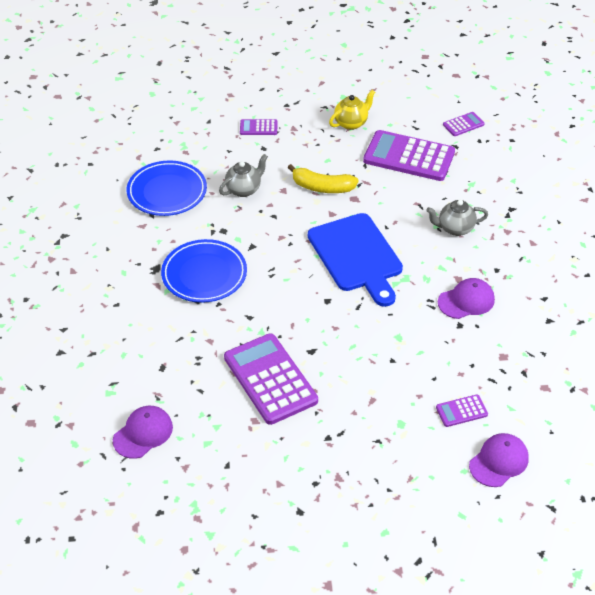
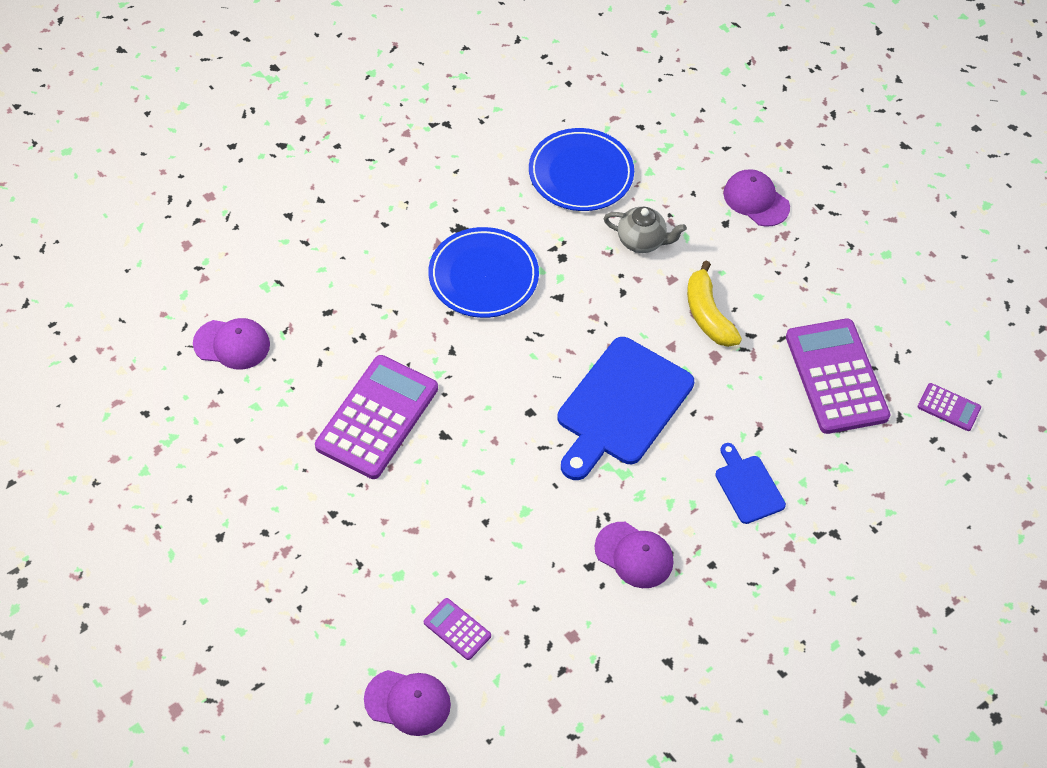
camera: 55 degrees right, 10 degrees up
purple calculator [240,119,278,135] -> purple cap [723,169,790,227]
yellow teapot [329,90,375,130] -> none
grey teapot [426,200,488,236] -> blue cutting board [715,443,786,524]

